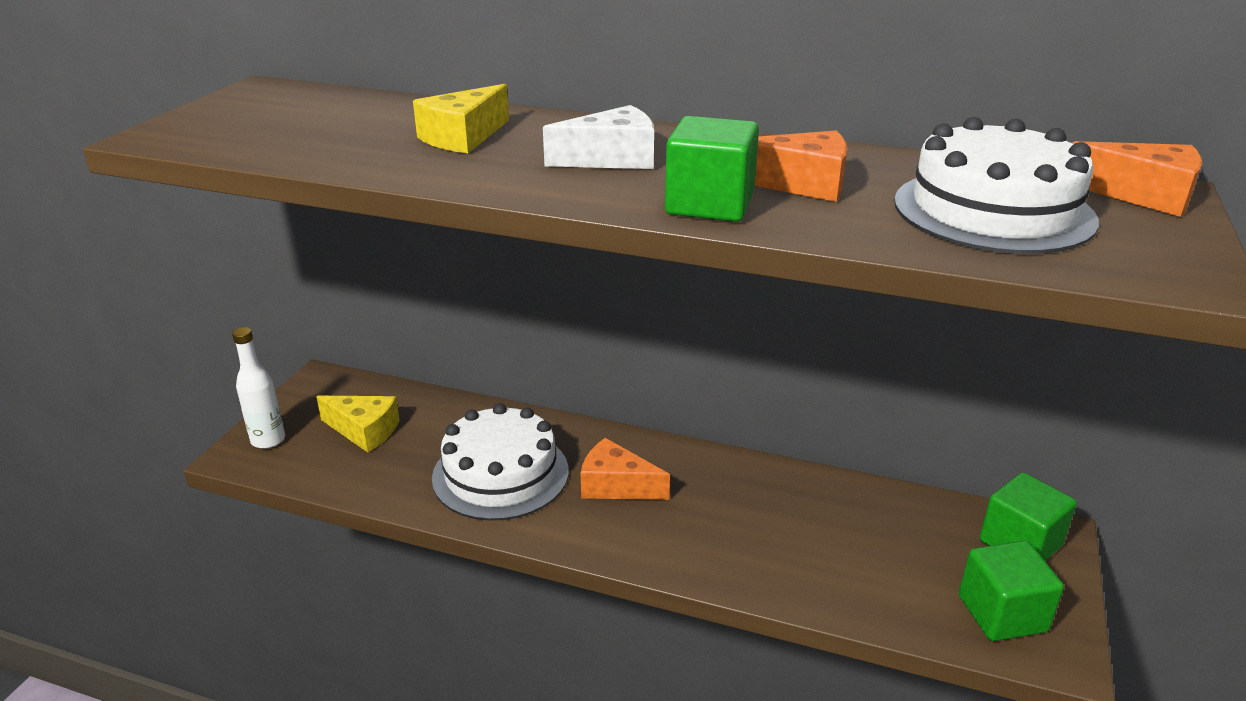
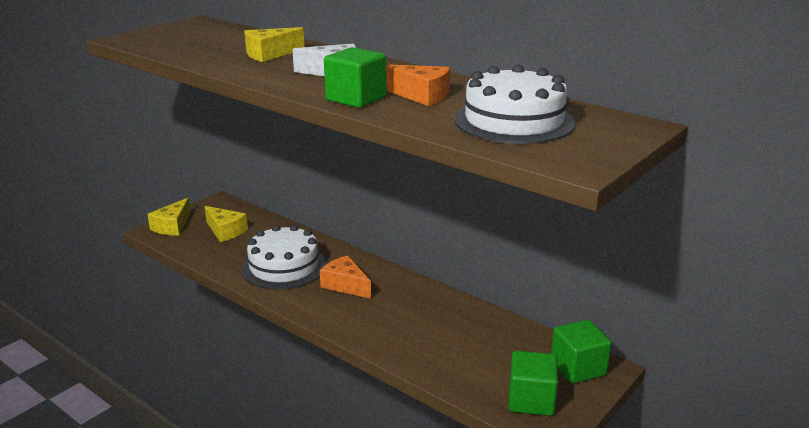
camera: 20 degrees right, 5 degrees down
white bottle [232,327,285,449] -> yellow cheese [147,198,191,236]
orange cheese [1072,141,1202,217] -> none

